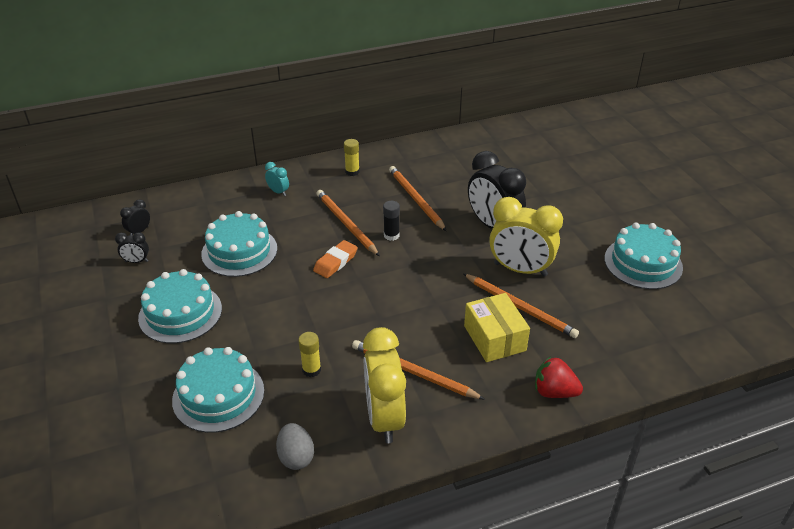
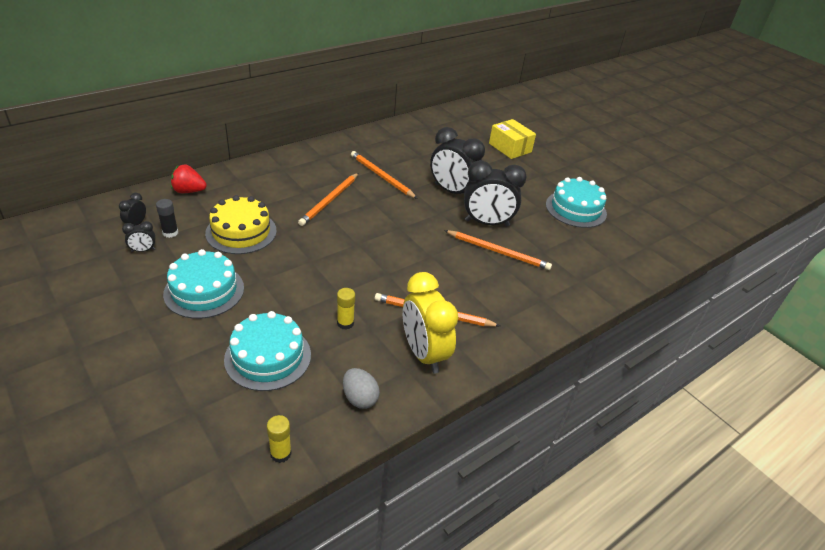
camera: 20 degrees left, 0 degrees up
turquoise cake [201,211,277,277] -> yellow cake [205,195,277,254]
turquoise clock [265,162,289,196] -> none
orange eraser [313,240,358,278] -> none
orange pencil [316,190,380,256] -> orange pencil turned 105 degrees counterclockwise [298,173,358,226]
yellow glue stick [344,139,360,176] -> yellow glue stick moved to [267,415,292,463]
black glue stick [383,201,400,241] -> black glue stick moved to [156,199,178,238]
yellow box [464,293,530,362] -> yellow box moved to [489,119,536,159]
yellow clock [489,197,563,277] -> black clock [464,160,527,226]
red strawberry [535,356,583,398] -> red strawberry moved to [171,164,207,193]

